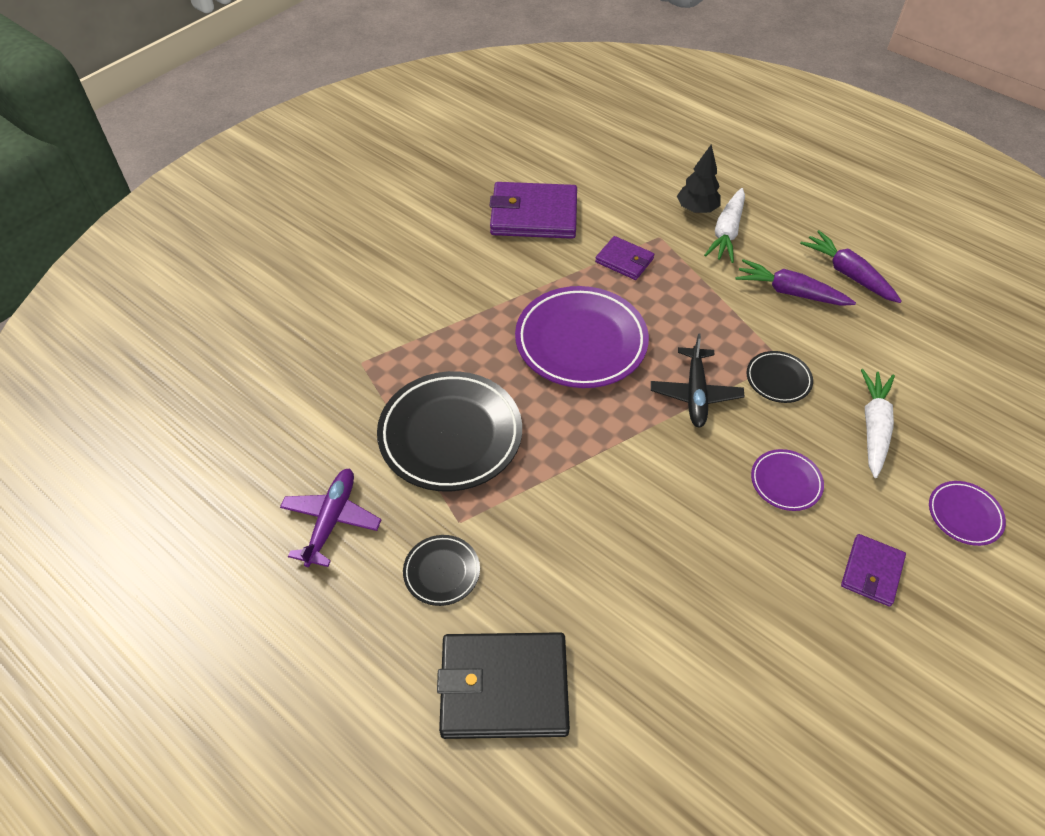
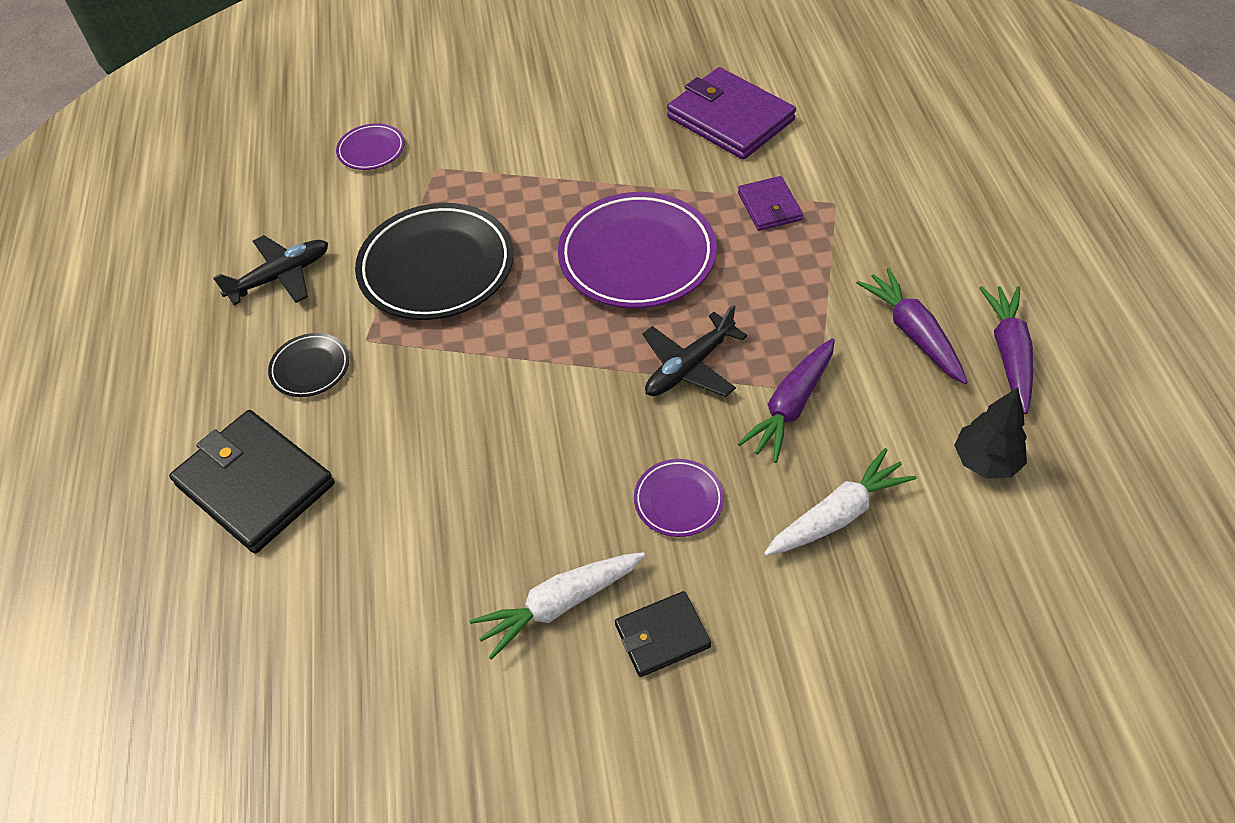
camera: 45 degrees right, 0 degrees up
purple plane [280,469,381,567] -> black plane [213,235,328,305]
black tree [677,145,721,213] -> black tree moved to [954,387,1027,479]
white carrot [704,188,745,263] -> white carrot moved to [470,552,645,660]
black plate [746,351,813,403] -> purple carrot [737,338,835,463]
purple wallet [841,534,906,607] -> black wallet [615,591,711,677]
purple plate [929,481,1006,546] -> purple plate moved to [336,123,405,170]

